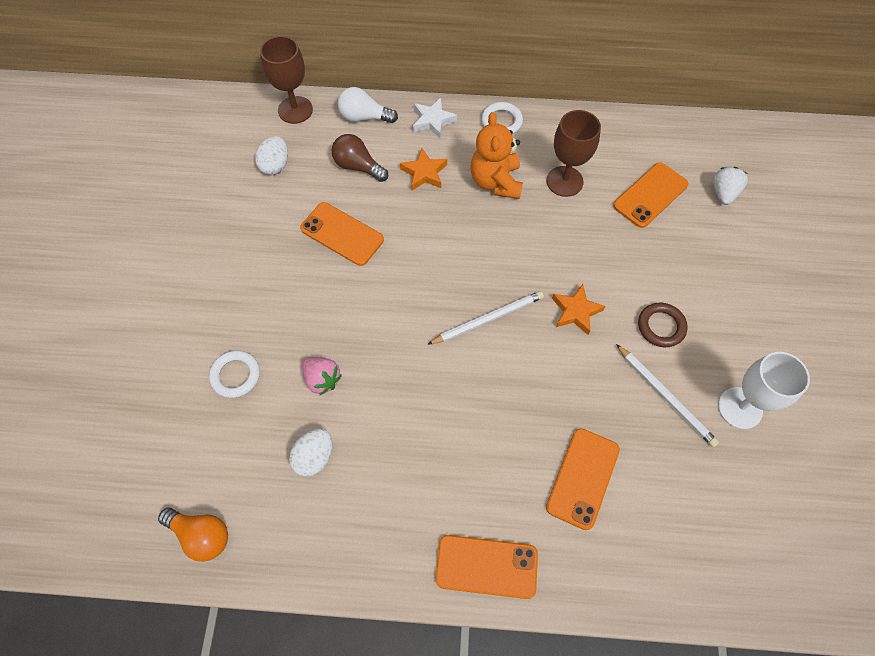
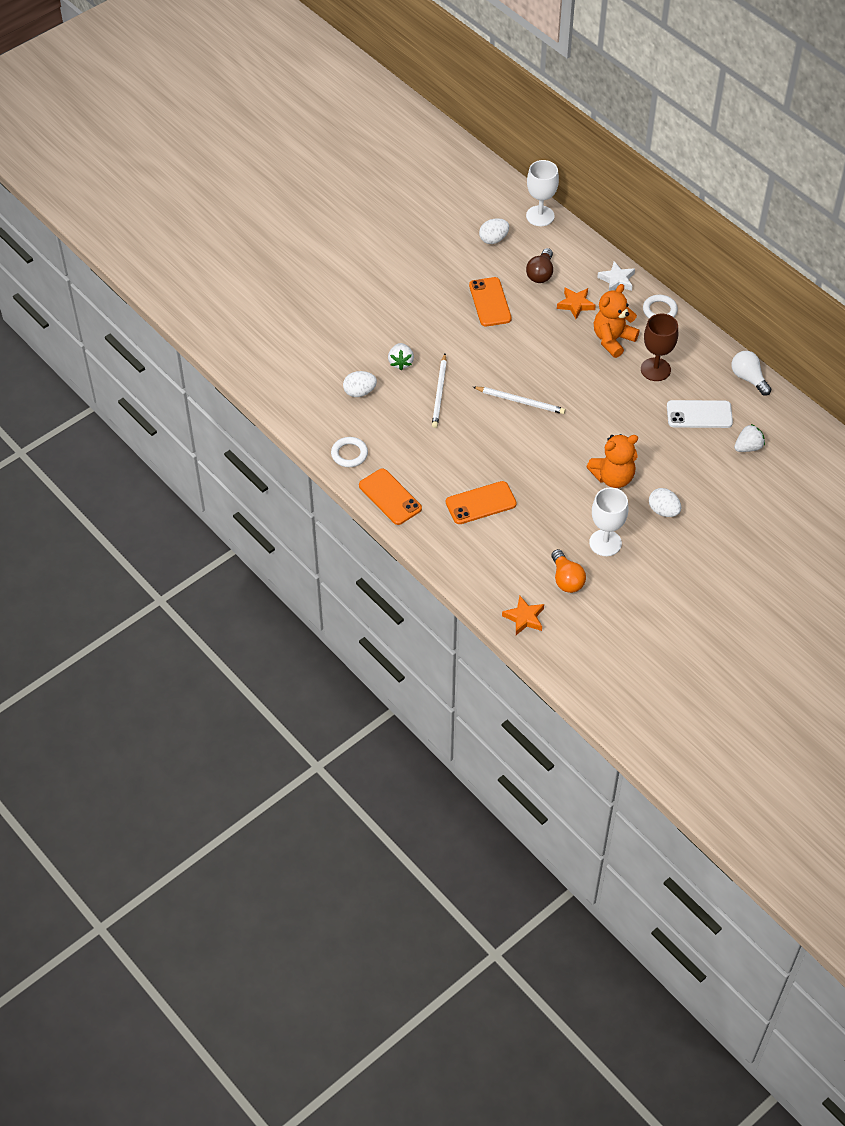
camera: 45 degrees right, 10 degrees down
orange light bulb [158,508,228,562] -> orange light bulb moved to [551,549,586,593]
white ring [209,350,260,398] -> white ring moved to [331,437,368,467]
brown goblet [260,36,313,124] -> white goblet [526,160,559,226]
pink strawberry [302,357,342,396] -> white strawberry [388,343,414,370]
brown light bulb [332,134,388,182] -> brown light bulb turned 150 degrees counterclockwise [526,248,553,283]
white light bulb [338,87,398,123] -> white light bulb moved to [731,351,771,396]
orange star [552,284,606,335] -> orange star moved to [502,596,544,635]
orange phone [613,162,688,228] -> white phone [667,400,733,428]
white pencil [616,344,719,447] -> white pencil moved to [432,354,447,428]
brown ring [638,303,688,347] -> orange teddy bear [586,434,638,488]
none -> white egg [649,488,681,517]

